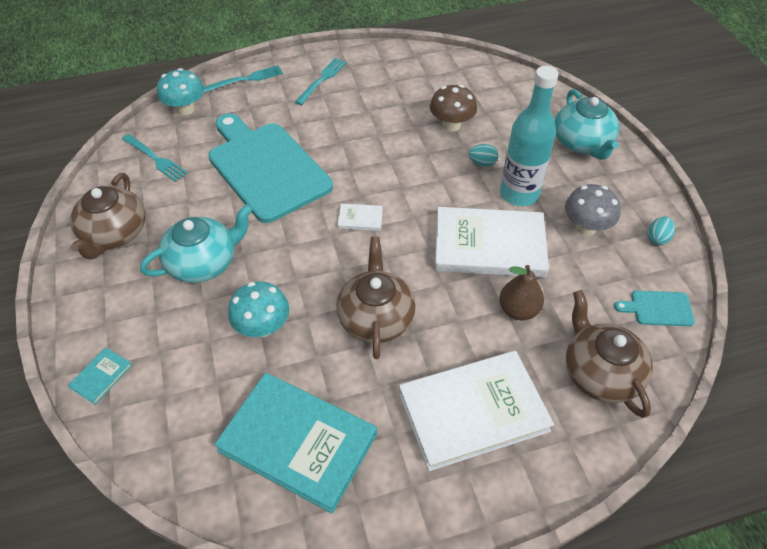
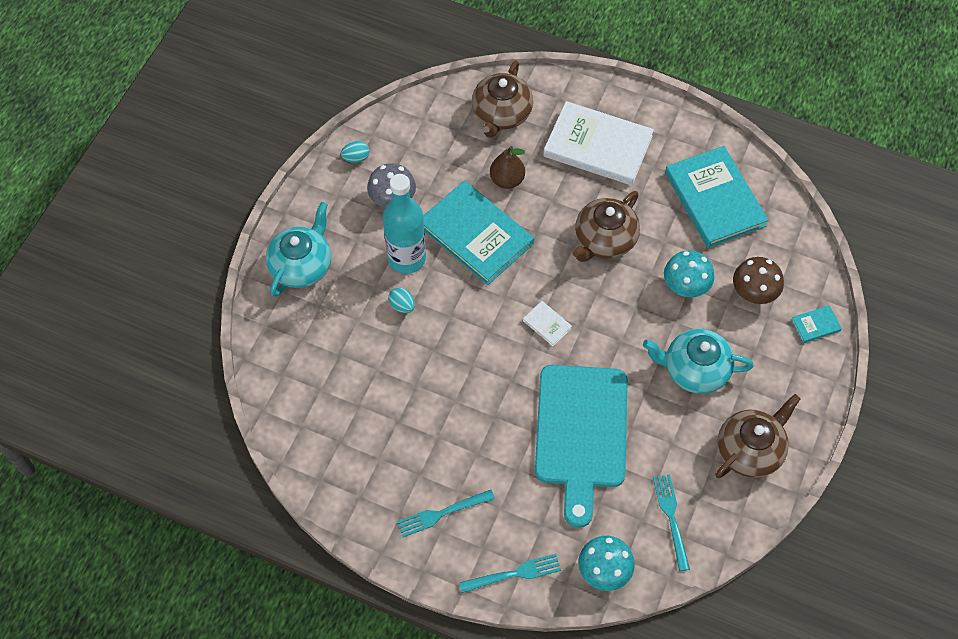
camera: 140 degrees left, 10 degrees up
turquoise fork [204,65,283,92] -> turquoise fork turned 150 degrees clockwise [459,554,561,593]
brown mushroom [430,85,477,131] -> brown mushroom moved to [733,257,784,304]
white book [435,207,549,278] -> turquoise book [423,181,534,285]
turquoise cutting board [614,291,695,326] -> none

